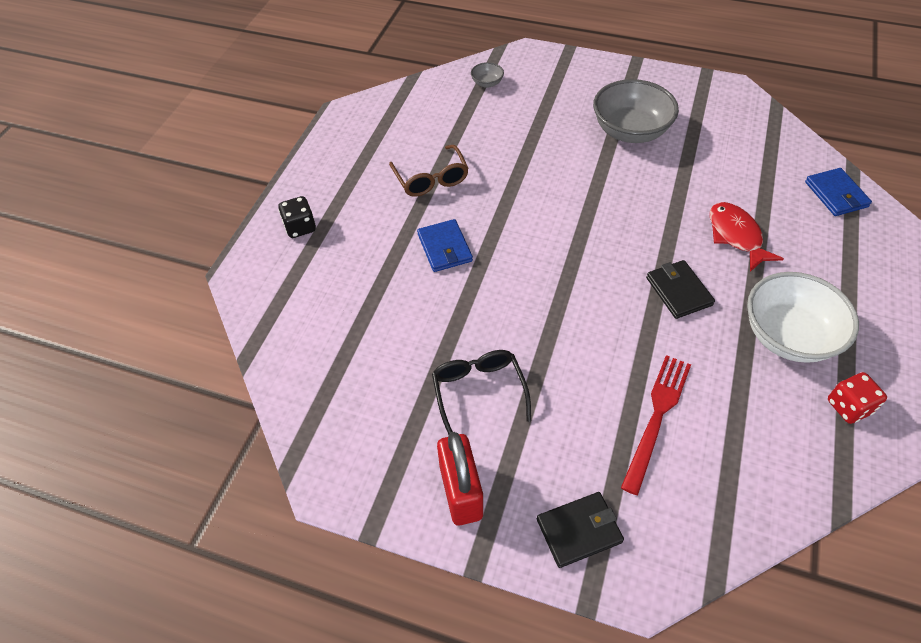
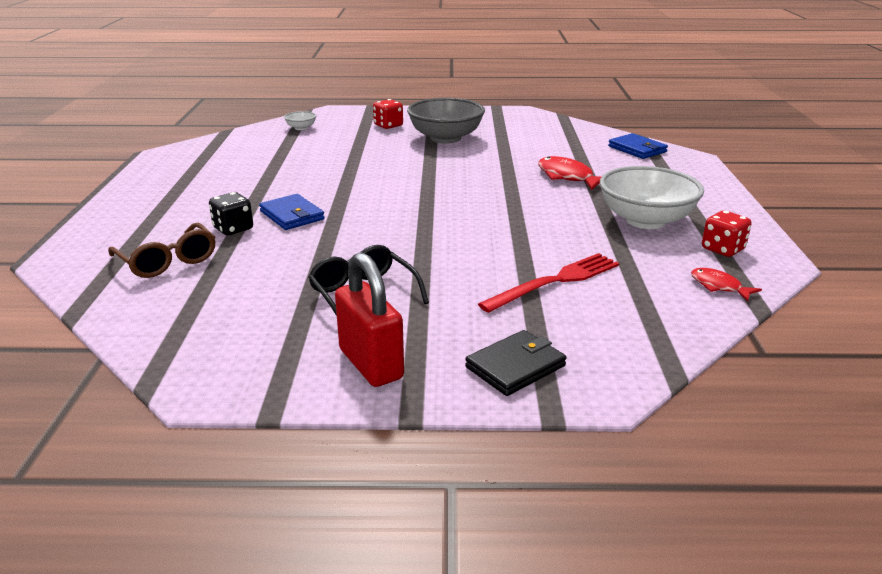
camera: 20 degrees left, 25 degrees down
black dice [278,196,316,238] -> black dice moved to [209,192,253,235]
brown glasses [389,145,469,197] -> brown glasses moved to [108,223,215,278]
grey bowl [471,62,504,88] -> white bowl [284,111,316,130]
red fork [621,355,691,495] -> red fork turned 45 degrees clockwise [478,253,619,313]
black wallet [646,260,715,319] -> none
none -> red dice [373,99,403,129]
none -> red fish [691,268,762,301]

